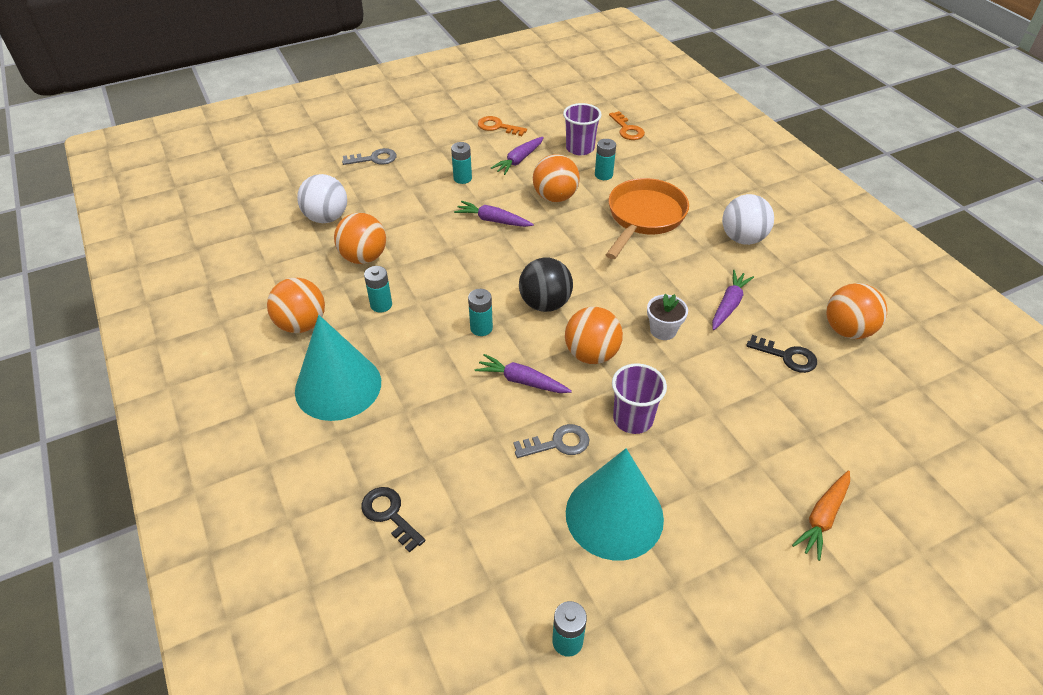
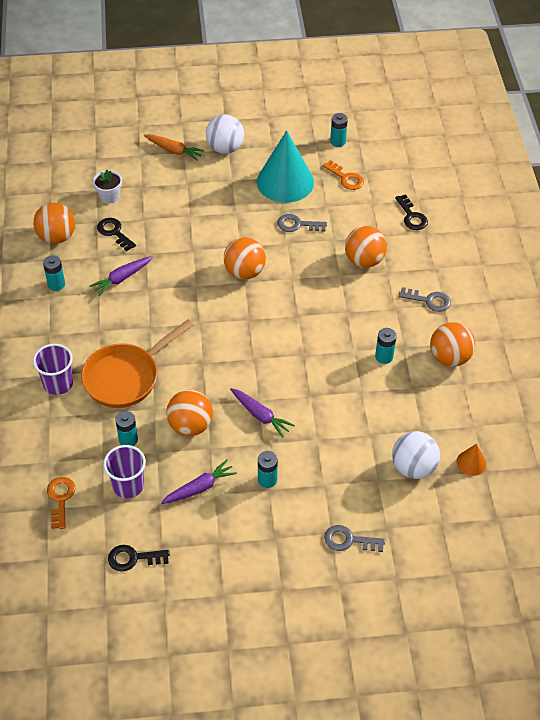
camera: 160 degrees left, 5 degrees up
turquoise cone [295,315,381,421] -> grey key [399,287,451,312]
orange ball [334,213,386,264] -> orange ball moved to [345,226,387,268]
turquoise battery [468,289,493,336] -> turquoise battery moved to [43,255,65,291]
purple carrot [475,354,572,393] -> none
orange key [478,116,527,136] -> orange key moved to [323,160,364,190]
black ball [519,257,573,312] -> none
purple cup [612,363,667,434] -> purple cup moved to [33,344,73,395]
white flower pot [647,294,688,340] -> white flower pot moved to [93,170,122,203]
white ball [722,194,774,245] -> white ball moved to [206,114,244,154]
orange carrot [792,470,850,561] -> orange carrot turned 60 degrees clockwise [144,134,204,161]
none -> black key [108,545,170,572]
none -> orange cone [457,444,486,476]

